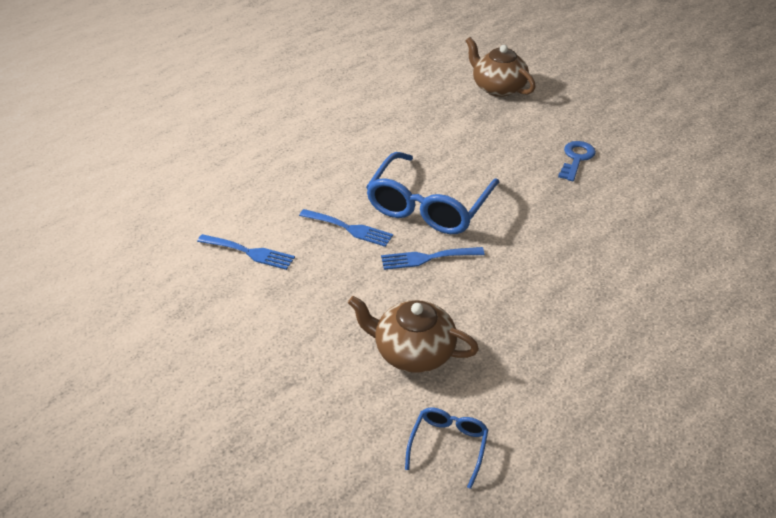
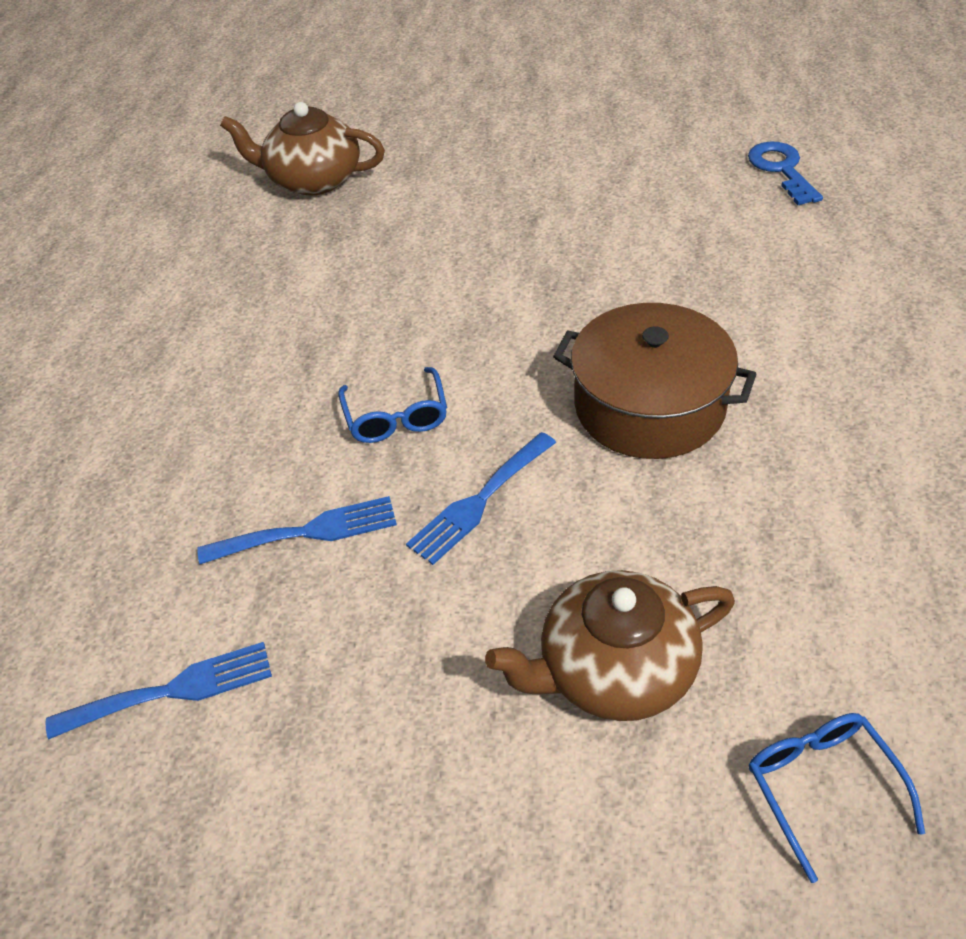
camera: 35 degrees left, 5 degrees up
blue glasses [366,152,500,234] -> blue glasses [338,367,447,443], size x0.47
blue key [558,141,596,181] -> blue key moved to [748,142,823,205]
none -> brown pot [553,303,757,459]

